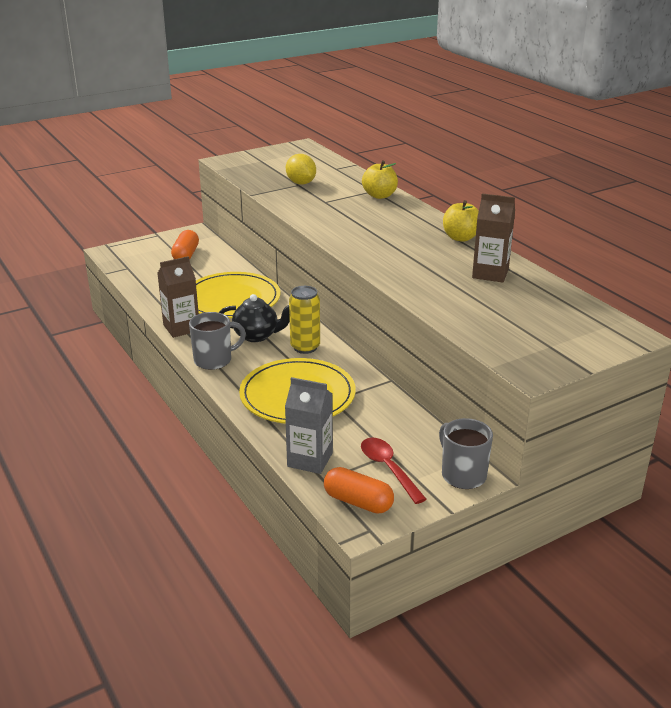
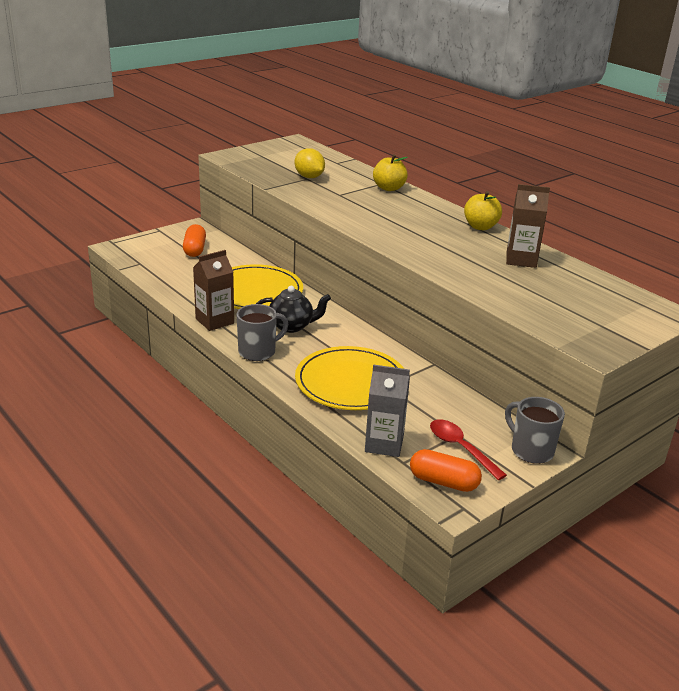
camera: 10 degrees left, 0 degrees up
yellow can [289,286,320,354] -> none

